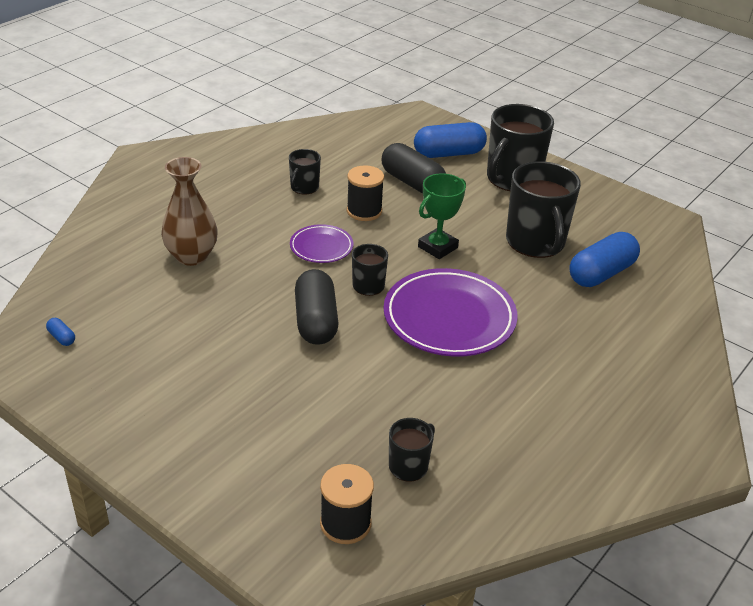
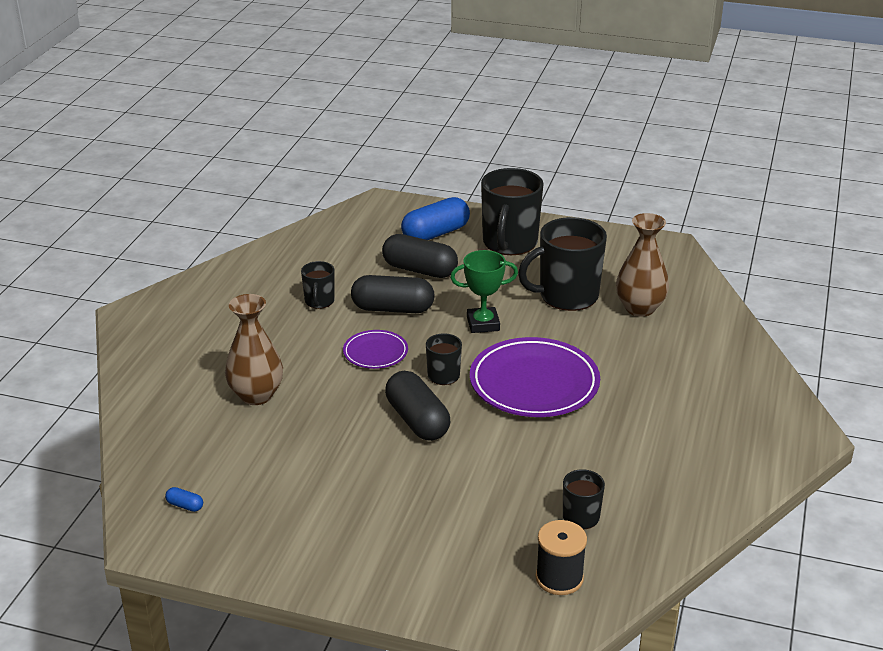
camera: 20 degrees left, 5 degrees down
black spool [347,165,384,221] -> black capsule [351,275,435,313]
green trophy [418,173,466,259] -> green trophy turned 60 degrees clockwise [450,250,518,333]
black mug [506,161,581,258] -> black mug turned 105 degrees clockwise [518,217,607,311]
blue capsule [569,232,640,287] -> brown vase [616,213,669,317]

